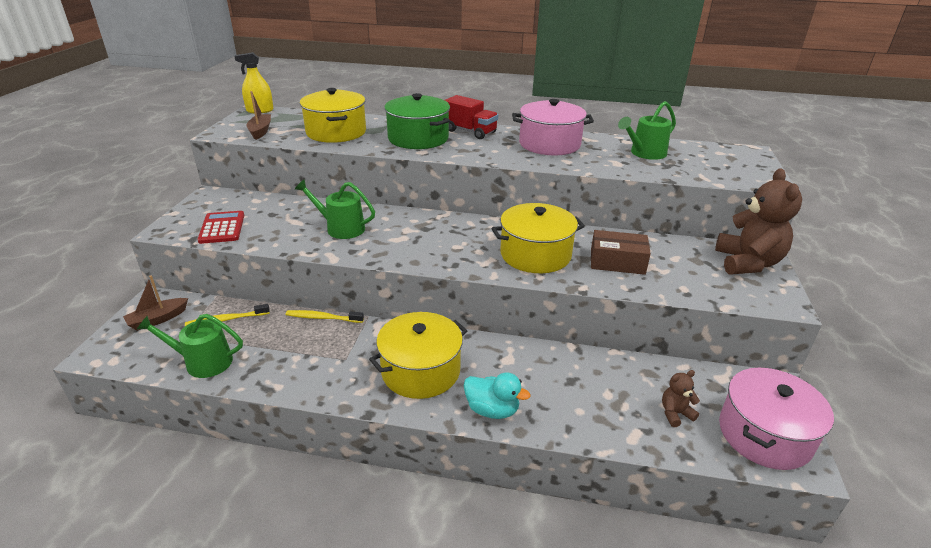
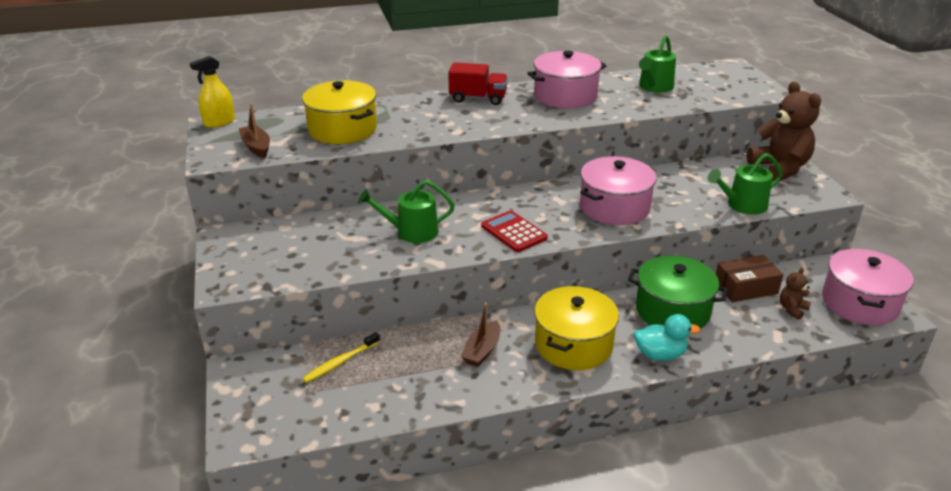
camera: 25 degrees left, 0 degrees up
brown boat [123,275,188,331] -> brown boat moved to [461,303,500,367]
green watering can [136,314,243,378] -> green watering can moved to [708,153,782,215]
red calculator [197,211,244,244] -> red calculator moved to [481,210,548,252]
yellow toothbrush [286,310,364,323] -> none
green pot [384,93,450,149] -> green pot moved to [628,255,728,329]
yellow pot [492,203,585,273] -> pink pot [580,156,656,225]
brown box [591,230,651,275] -> brown box moved to [716,255,784,302]

